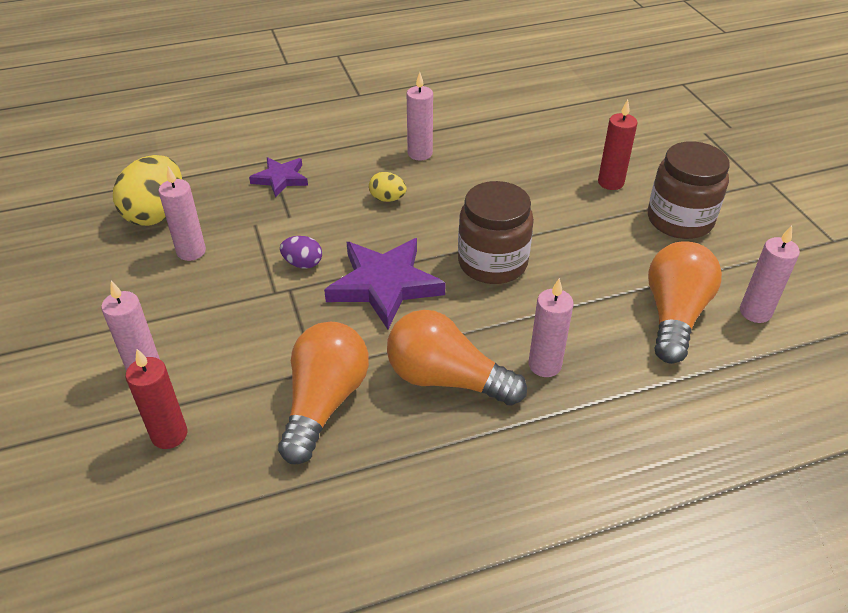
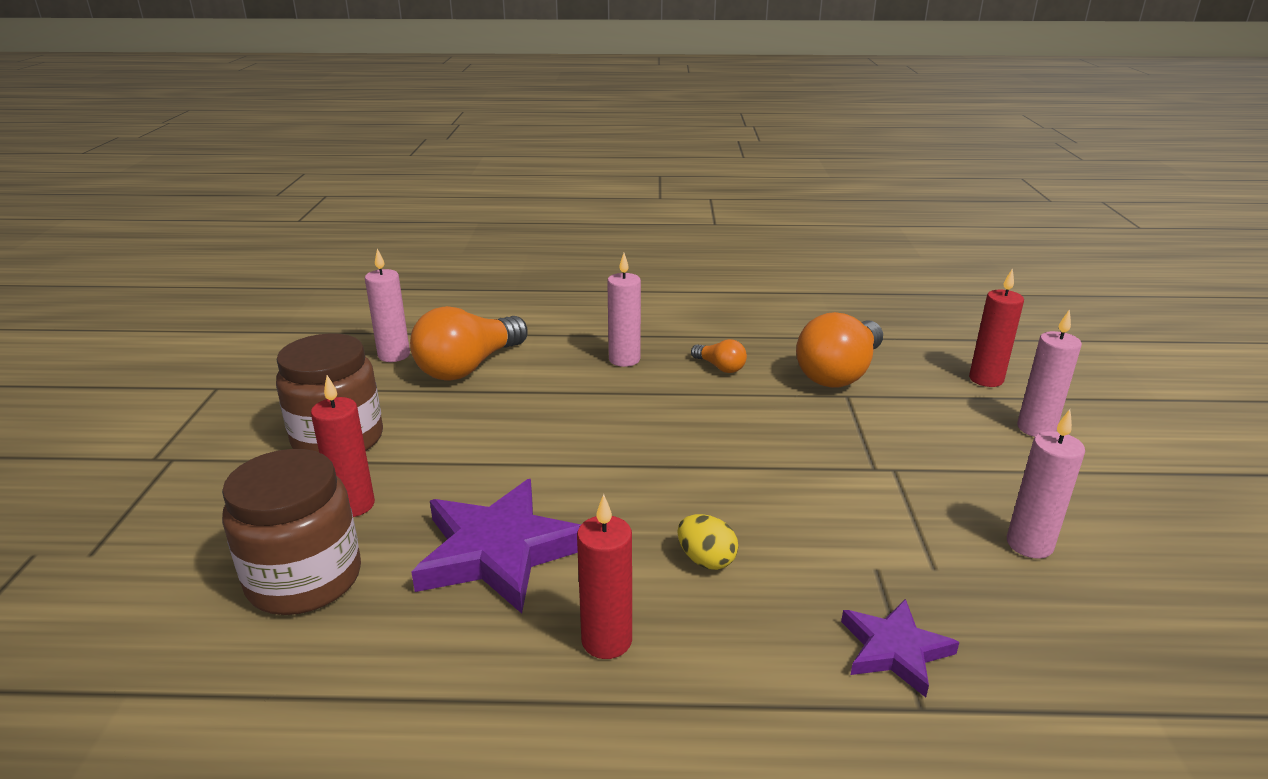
camera: 160 degrees left, 15 degrees down
yellow egg [113,155,182,226] -> none
purple egg [280,236,322,268] -> none
purple star [324,238,446,329] -> purple star moved to [411,479,581,614]
orange light bulb [387,310,527,406] -> orange light bulb [691,339,747,373], size x0.47
pink candle [407,72,433,160] -> red candle [577,494,632,659]
brown jar [458,181,534,284] -> brown jar moved to [222,449,361,615]

